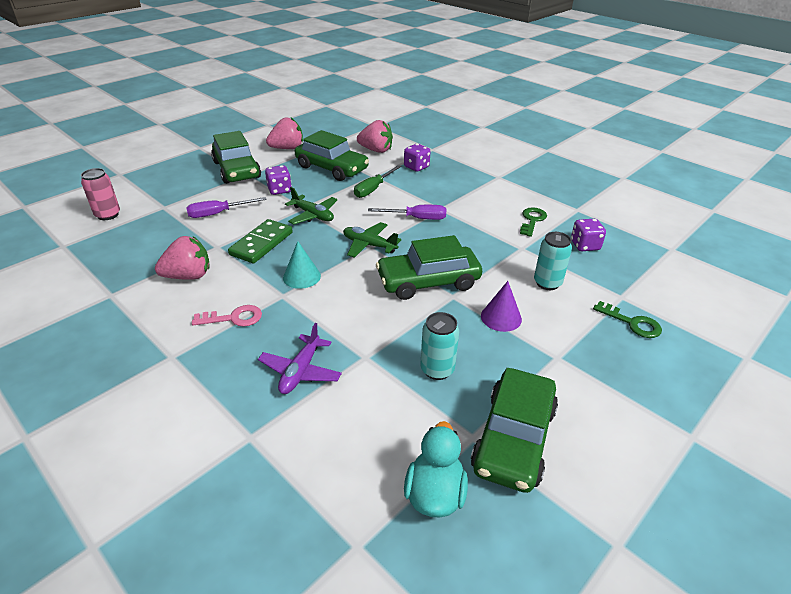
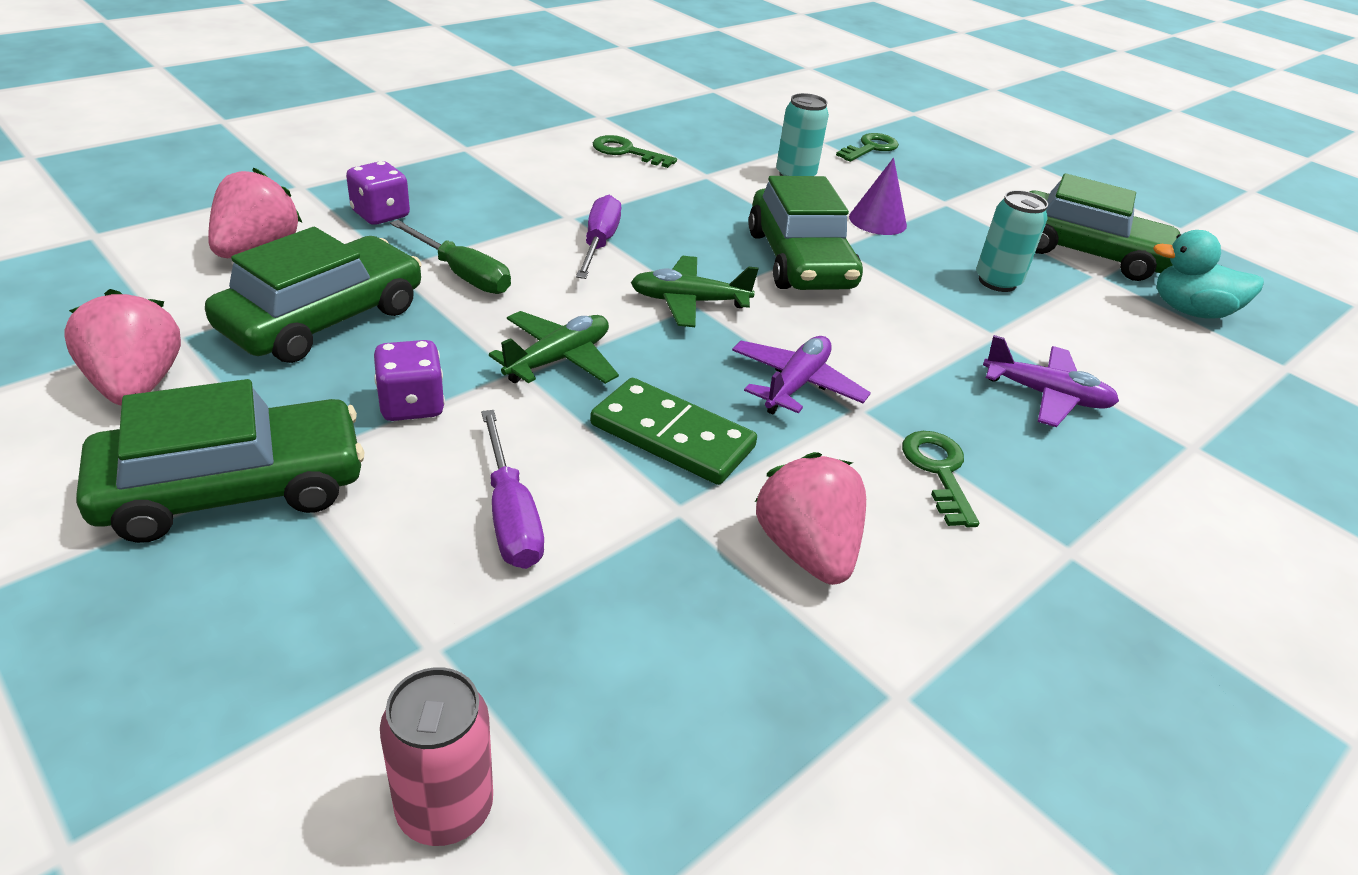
camera: 90 degrees left, 0 degrees up
pink key [192,305,262,327] -> green key [902,431,979,527]
turquoise cone [283,241,321,289] -> purple plane [732,336,870,414]
green plane [343,222,401,258] -> green plane turned 60 degrees clockwise [631,256,758,327]
purple dice [571,219,606,251] -> none

